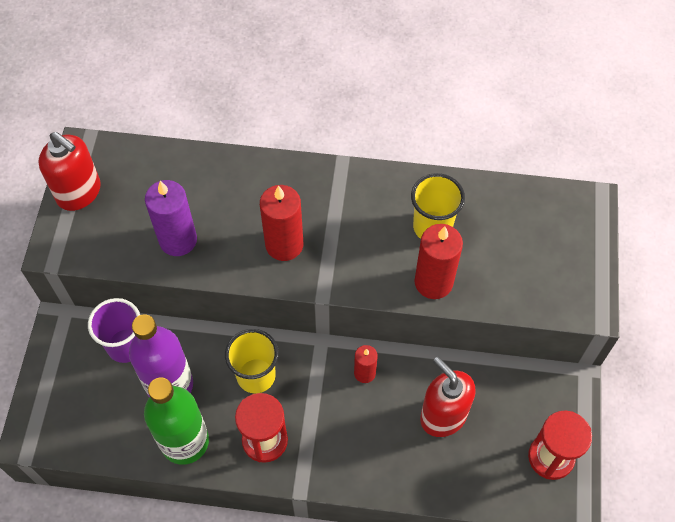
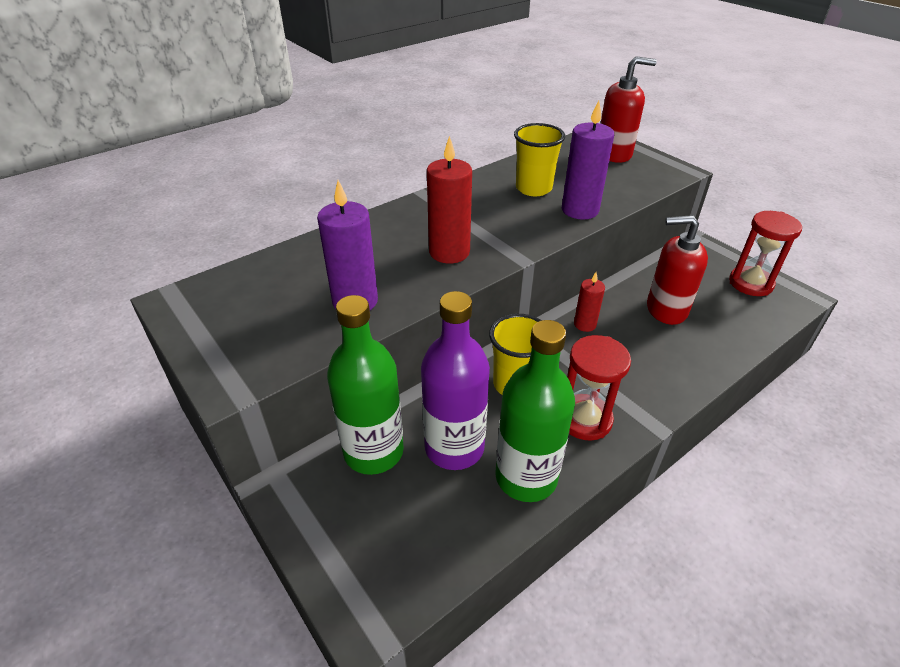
camera: 45 degrees left, 20 degrees down
red soap dispenser [38,132,101,211] -> red soap dispenser moved to [600,56,657,163]
purple cup [88,298,140,363] -> green bottle [327,295,404,475]
red candle [414,224,463,299] -> purple candle [562,101,614,220]

